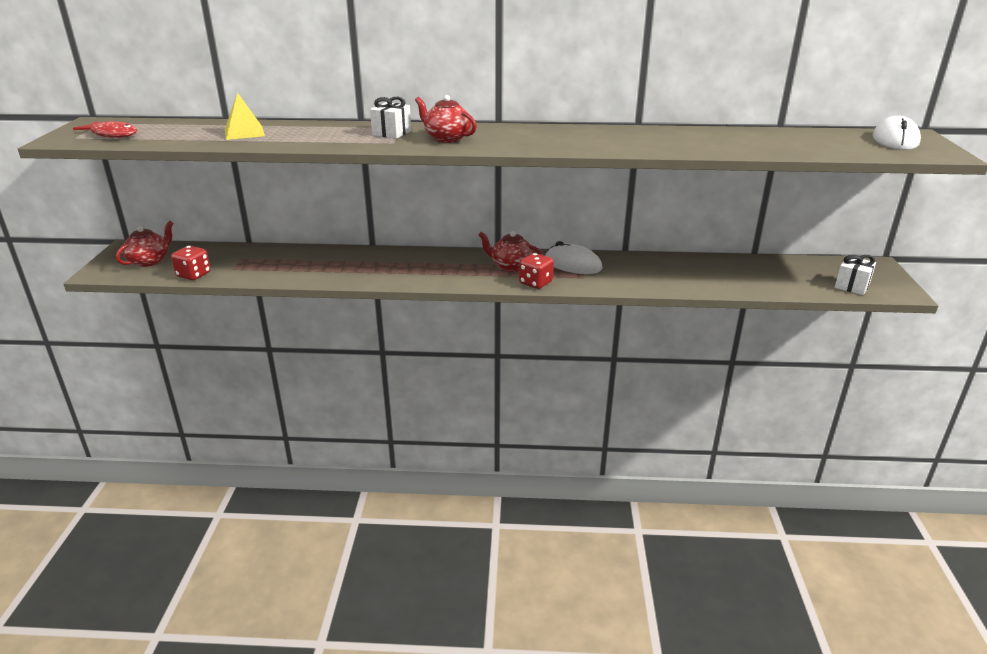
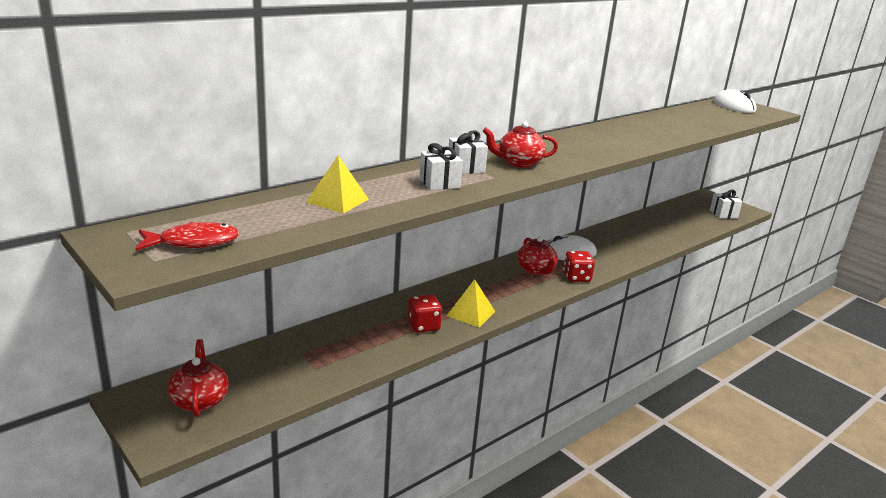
camera: 45 degrees left, 5 degrees down
red dice [171,246,211,280] -> red dice moved to [408,295,442,333]
red teapot [478,231,543,272] -> red teapot turned 90 degrees counterclockwise [517,236,558,275]
none -> white gift [419,143,463,190]
none -> yellow pyramid [447,279,495,327]

